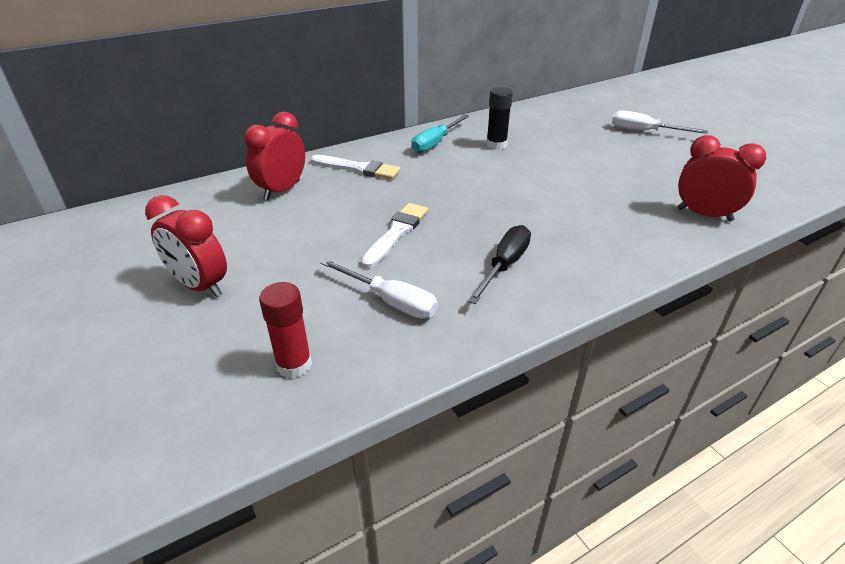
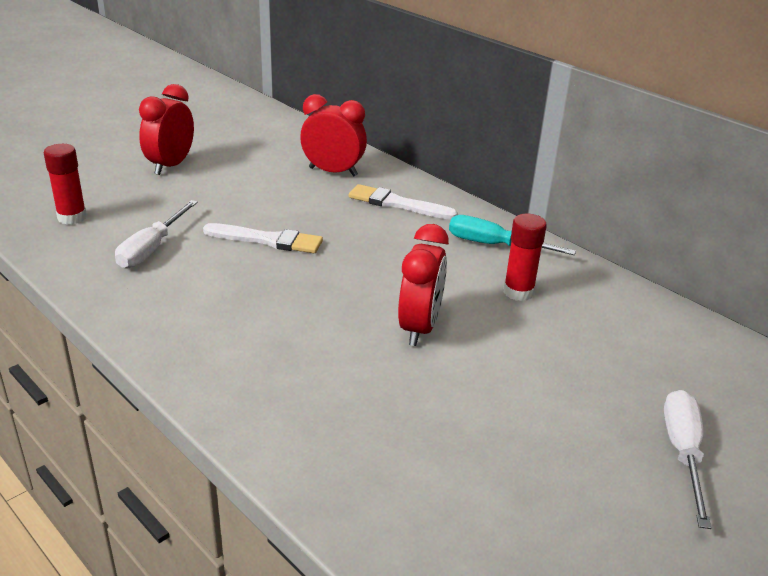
camera: 75 degrees right, 5 degrees down
white brush [311,155,400,179] -> white brush turned 105 degrees clockwise [349,184,458,220]
black screwdriver [468,225,531,304] -> none
black glue stick [486,87,513,150] -> red glue stick [504,214,547,301]
red clock [677,135,766,221] -> red clock moved to [398,224,449,346]

